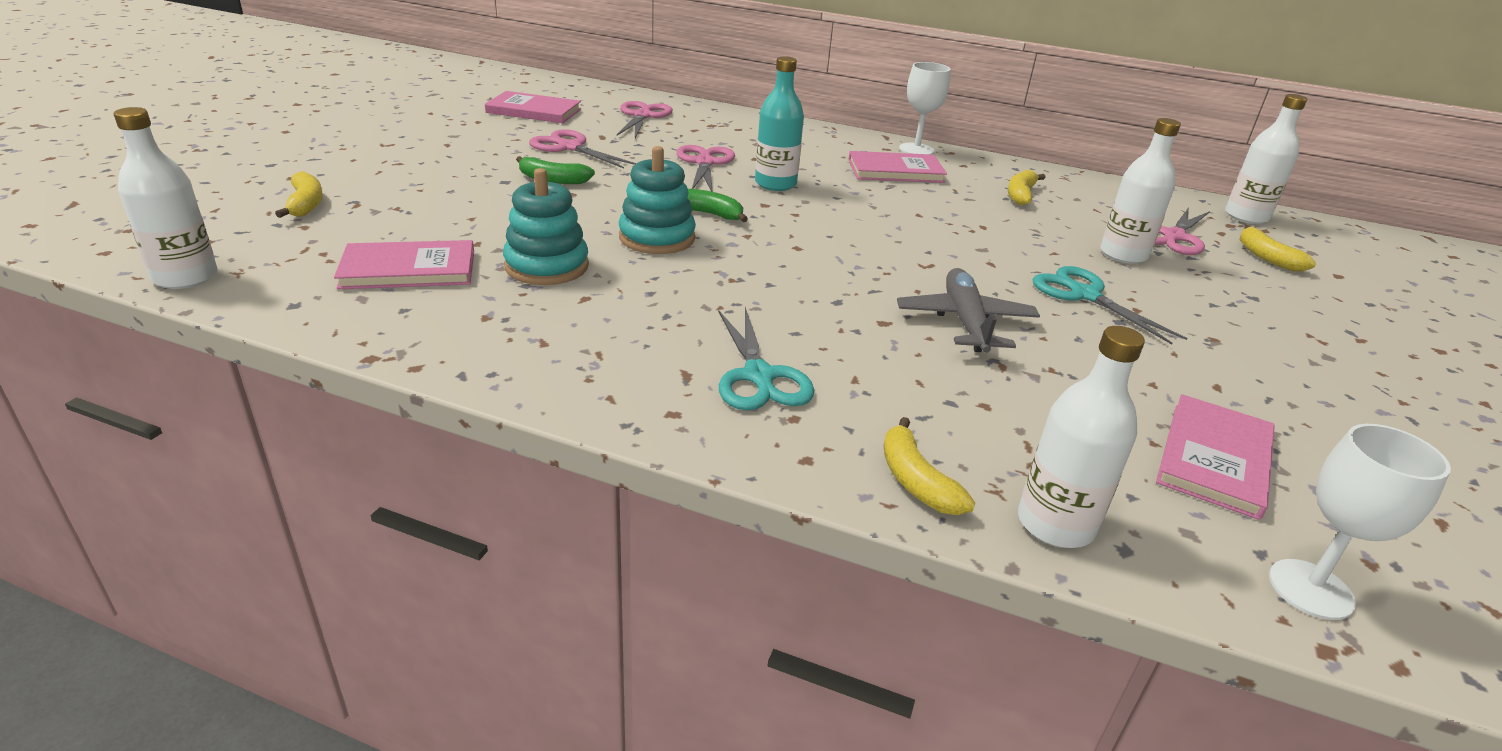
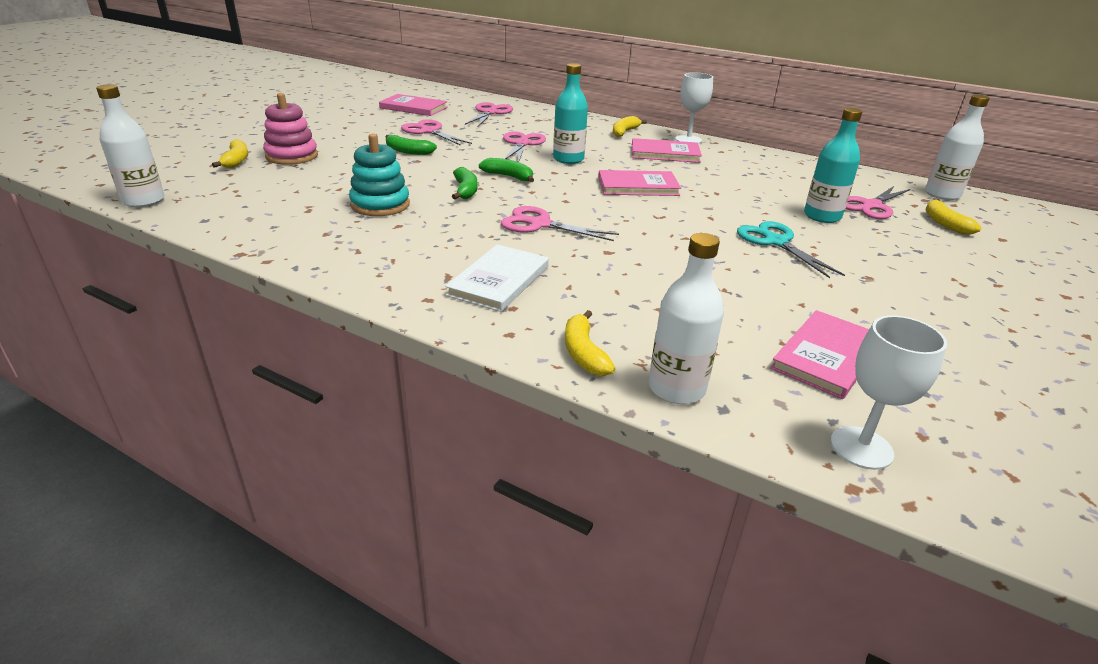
camera: 10 degrees right, 0 degrees up
pink book [334,240,474,289] -> pink book moved to [598,170,681,196]
turquoise stacking toy [619,146,696,254] -> green banana [452,167,478,199]
turquoise scissors [718,307,814,410] -> white book [445,244,549,312]
grey plane [897,268,1040,353] -> none
yellow banana [1008,169,1046,205] -> yellow banana moved to [613,116,647,137]
white bottle [1100,118,1181,264] -> turquoise bottle [804,108,862,223]
none -> pink stacking toy [263,93,318,165]
none -> pink scissors [501,206,619,241]

